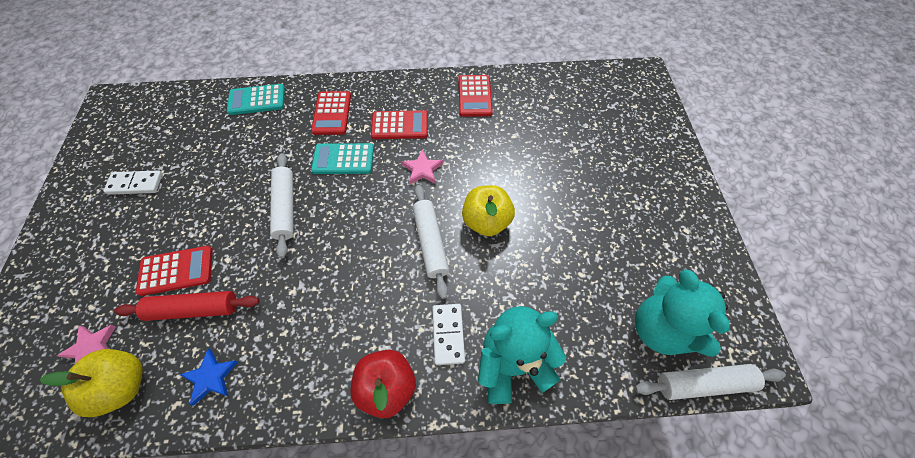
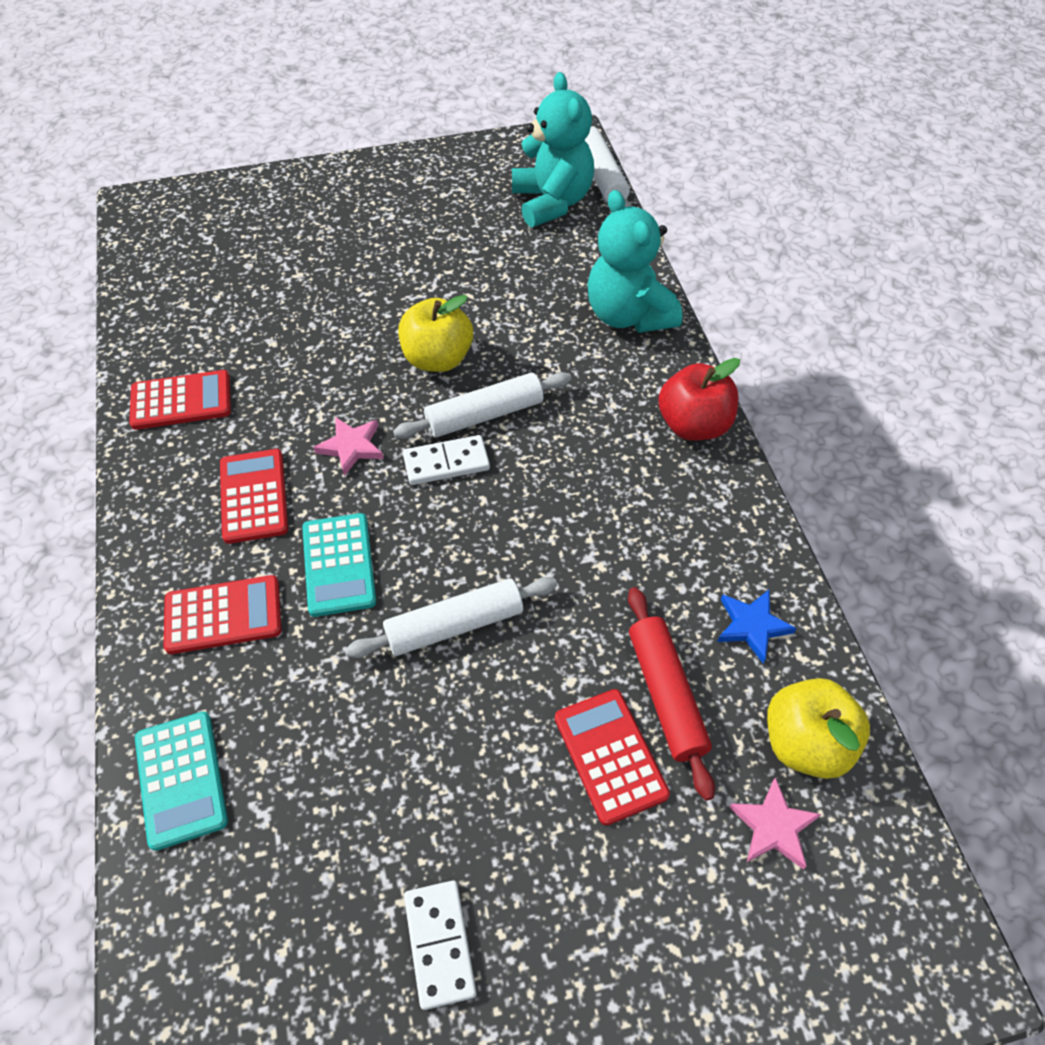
camera: 100 degrees left, 5 degrees down
white domino [432,304,465,365] -> white domino moved to [403,435,490,485]
turquoise teddy bear [635,269,730,357] -> turquoise teddy bear turned 75 degrees counterclockwise [512,72,594,227]

